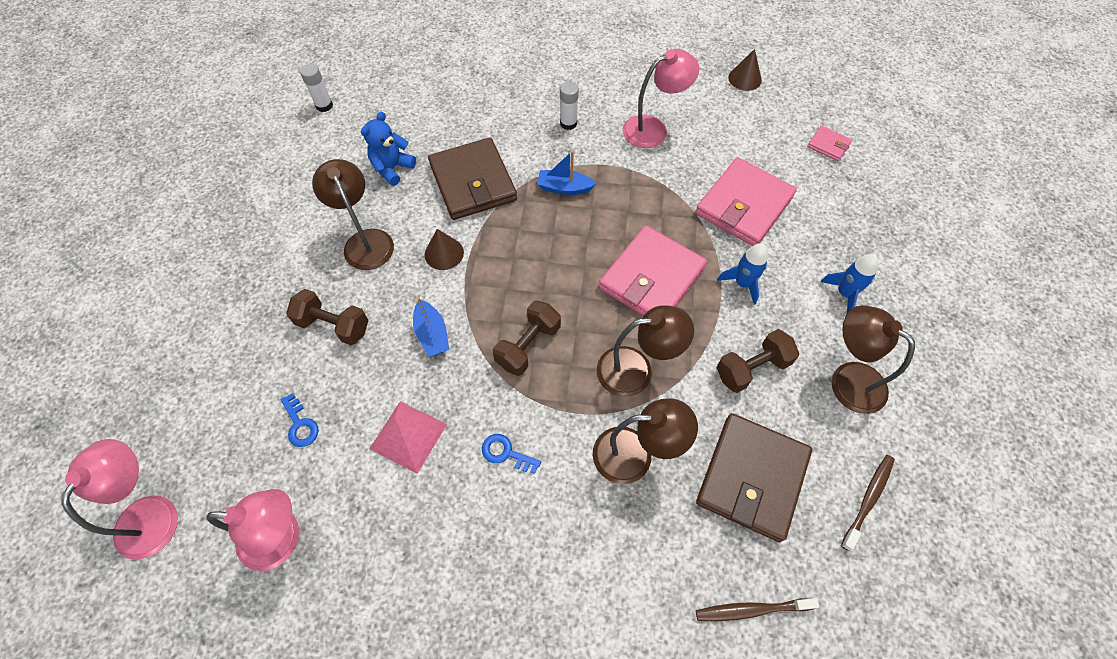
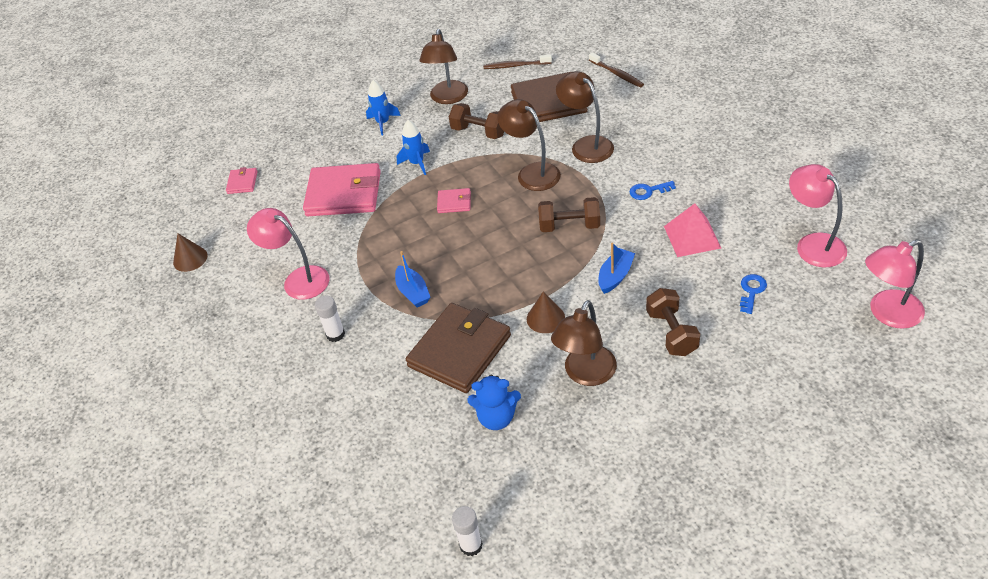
camera: 120 degrees left, 15 degrees down
blue key [482,434,541,474] -> blue key turned 90 degrees clockwise [630,181,676,200]
pink wallet [599,226,707,316] -> pink wallet [437,188,471,213], size x0.45

